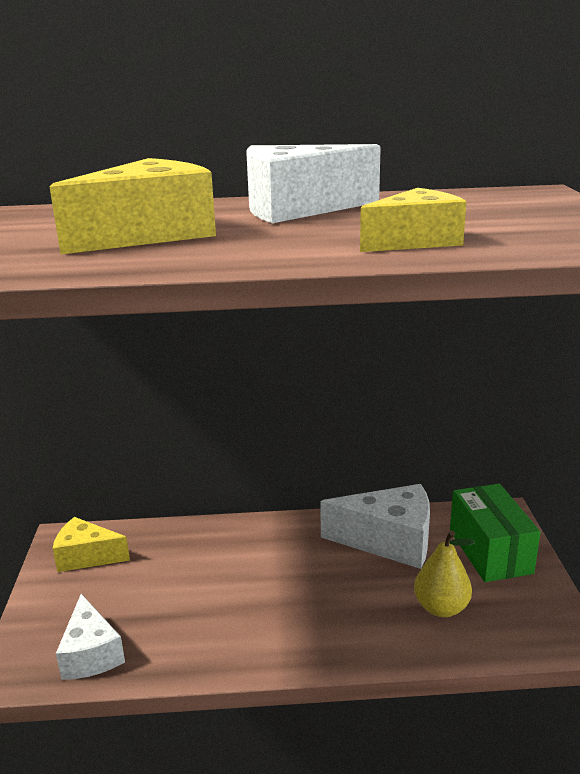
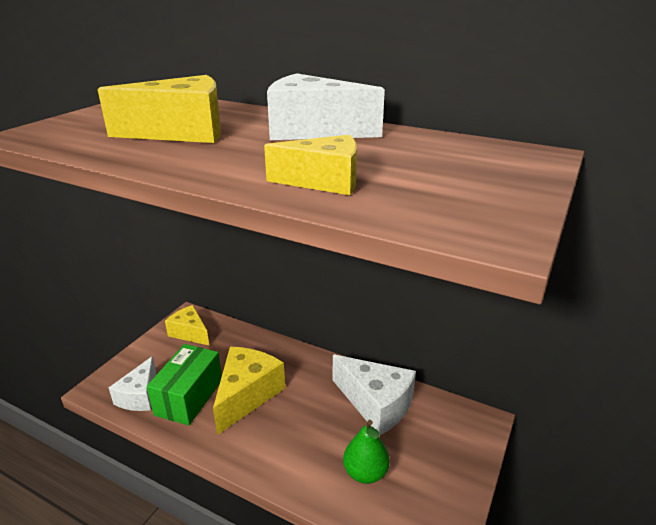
camera: 30 degrees right, 5 degrees up
yellow pear [414,530,475,617] -> green pear [343,420,390,484]
green box [450,484,540,582] -> green box moved to [147,344,222,426]
none -> yellow cheese [213,347,285,435]

